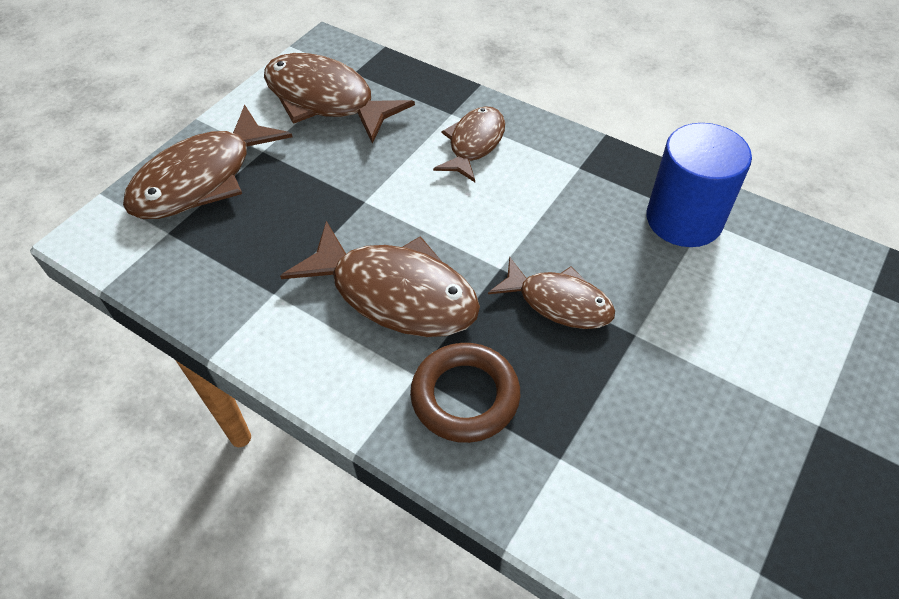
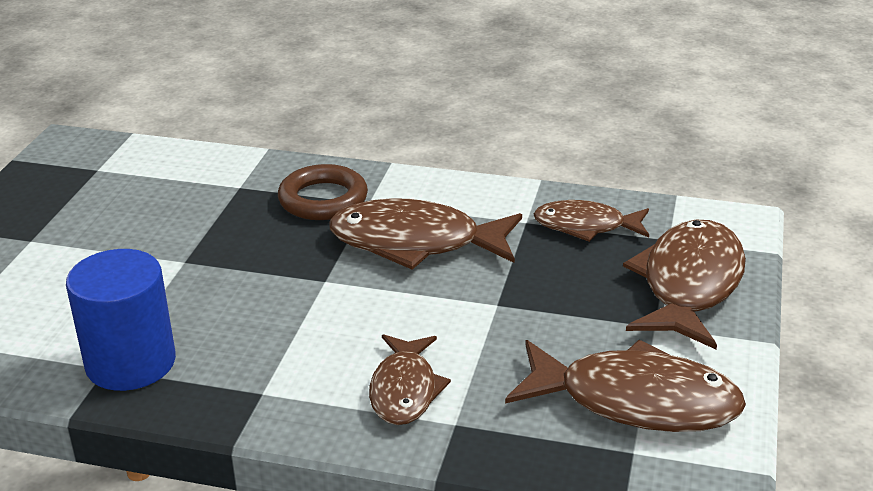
camera: 160 degrees right, 20 degrees down
brown fish [488,257,615,329] -> brown fish moved to [534,200,649,242]

